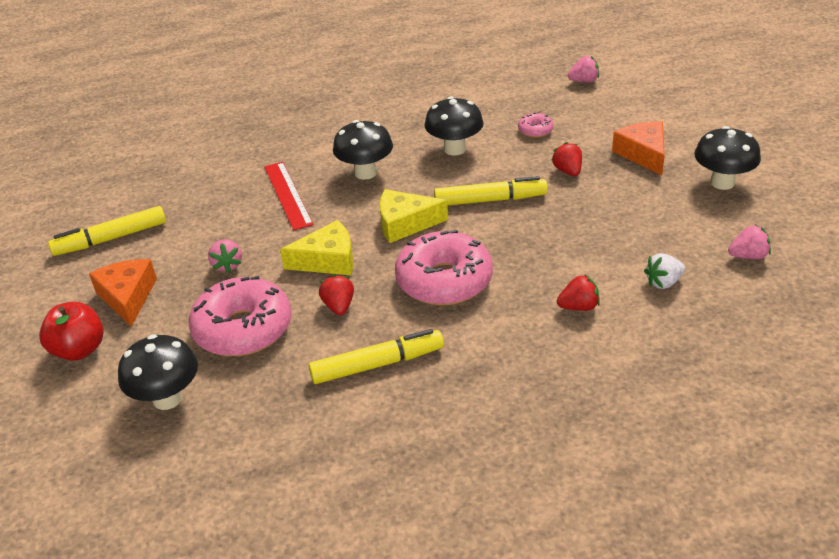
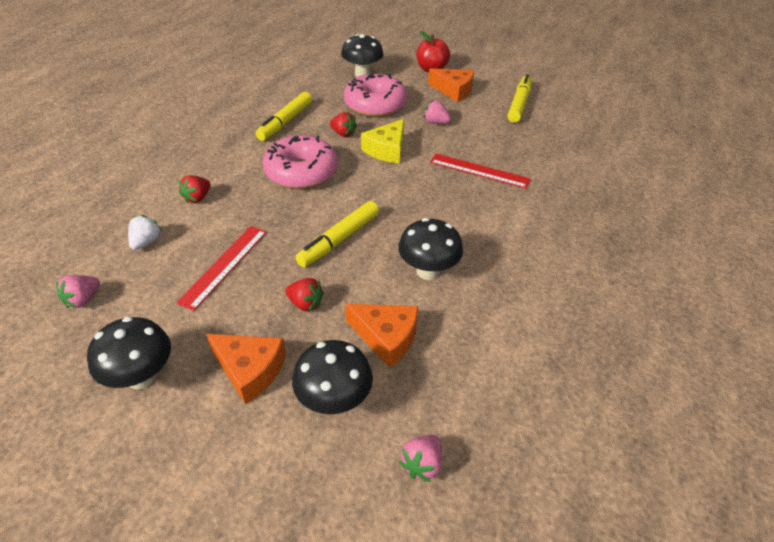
camera: 130 degrees right, 5 degrees up
black mushroom [333,120,393,180] -> black mushroom moved to [292,340,373,414]
yellow cheese [380,189,448,243] -> none
pink donut [518,112,554,138] -> orange cheese [345,304,418,368]
none -> red ruler [176,226,267,311]

